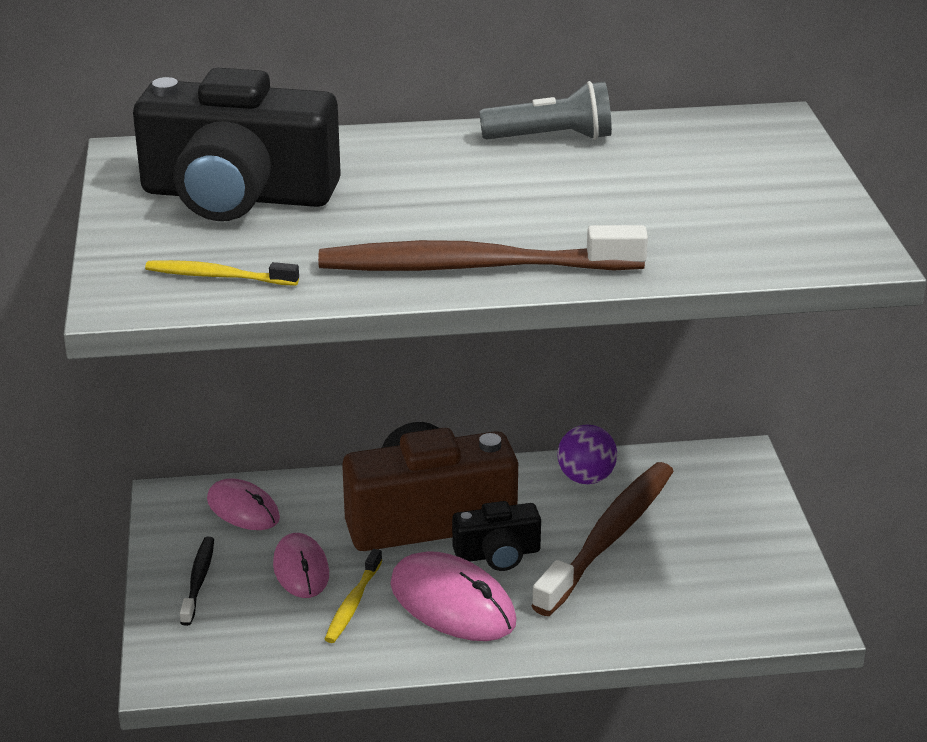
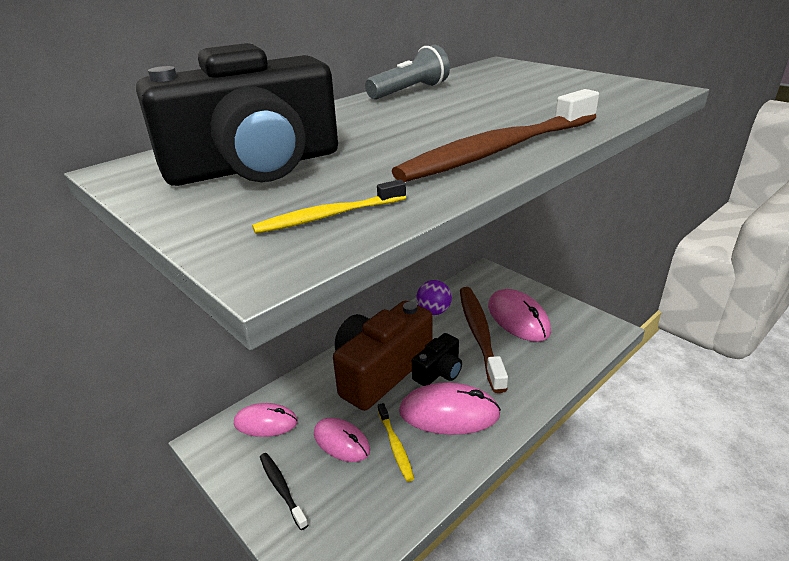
camera: 35 degrees left, 0 degrees up
none -> pink mouse [488,289,551,342]

